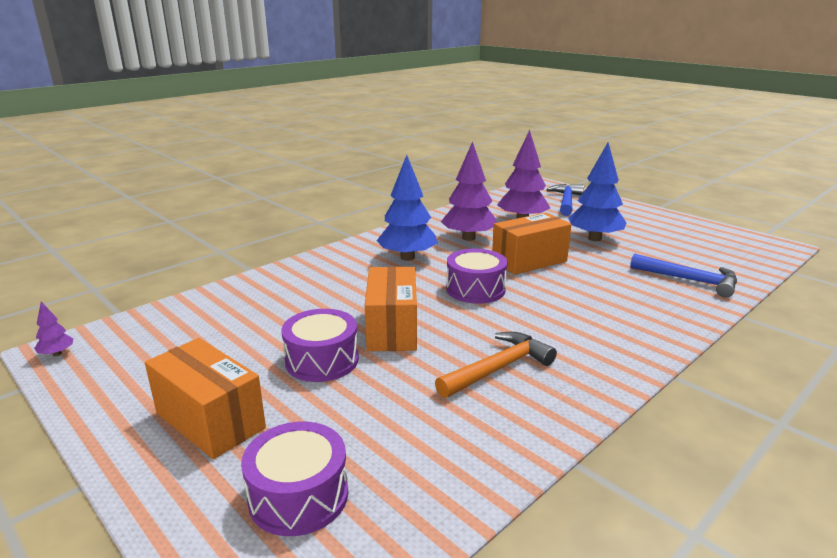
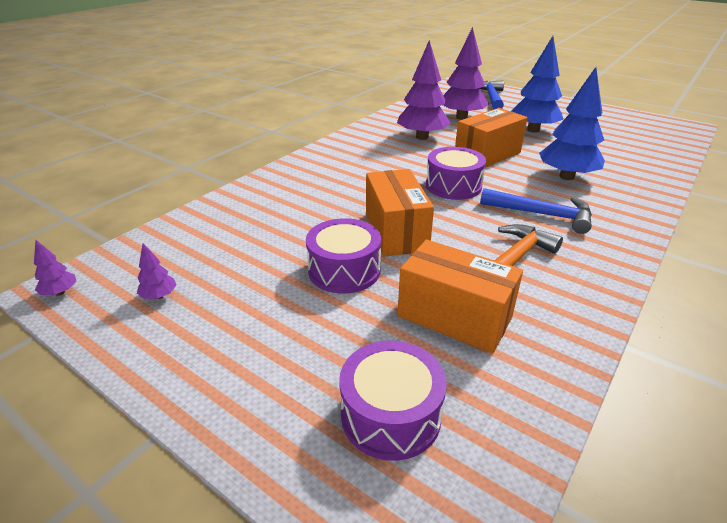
camera: 10 degrees left, 10 degrees up
orange box [145,338,266,459] -> orange box moved to [398,240,523,353]
blue tree [377,155,437,261] -> blue tree moved to [539,67,605,180]
blue hammer [630,253,737,297] -> blue hammer moved to [480,188,592,234]
none -> purple tree [137,243,176,299]

